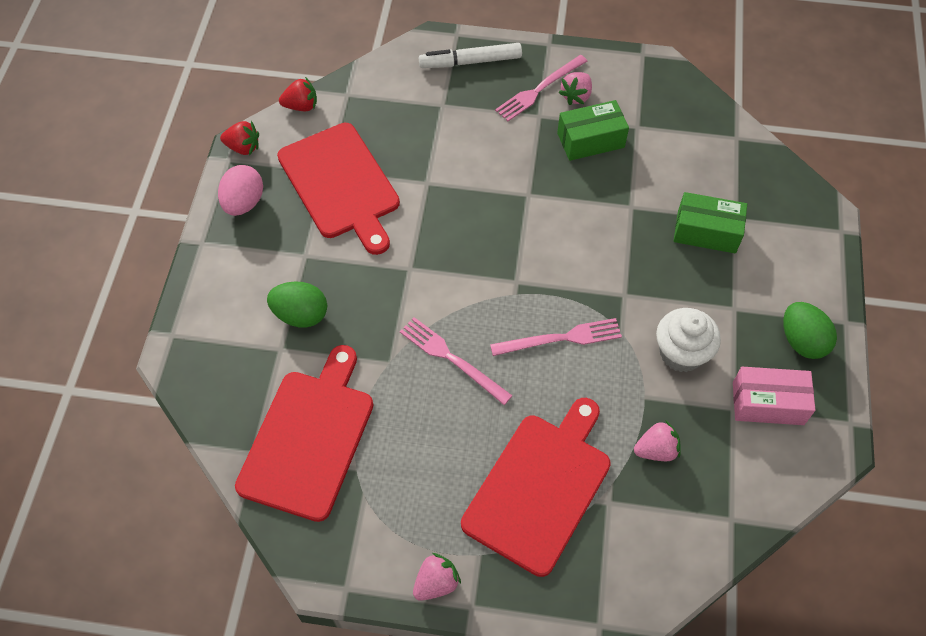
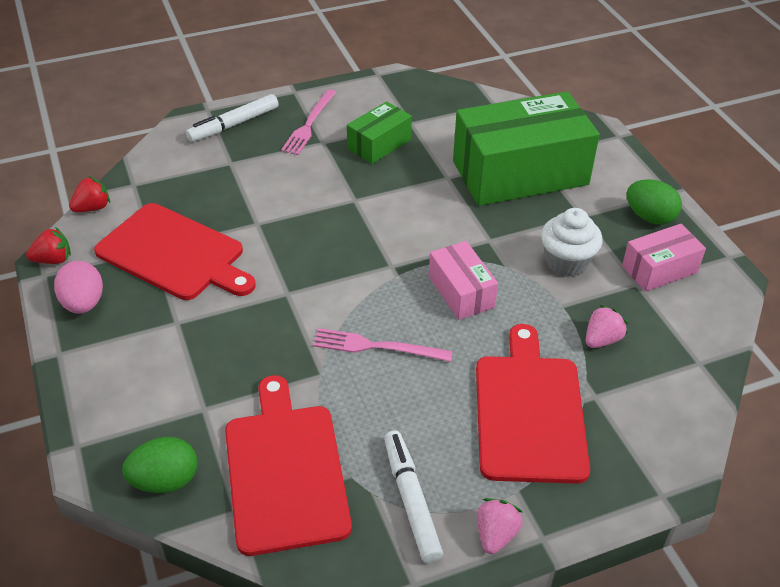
camera: 30 degrees left, 15 degrees down
green egg [267,281,327,328] -> green egg moved to [122,437,197,493]
pink fork [490,318,622,356] -> pink box [429,241,498,320]
pink strawberry [559,72,592,105] -> none
green box [674,192,747,253] -> green box [453,91,600,206], size x2.04
none -> white marker [384,431,443,563]

